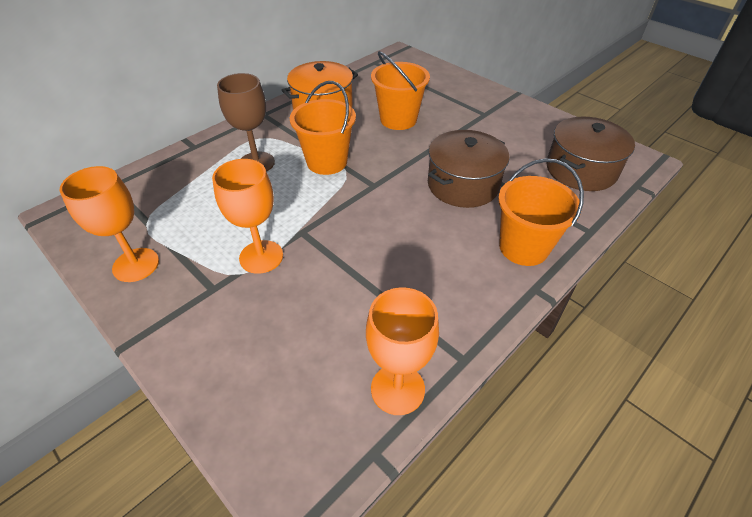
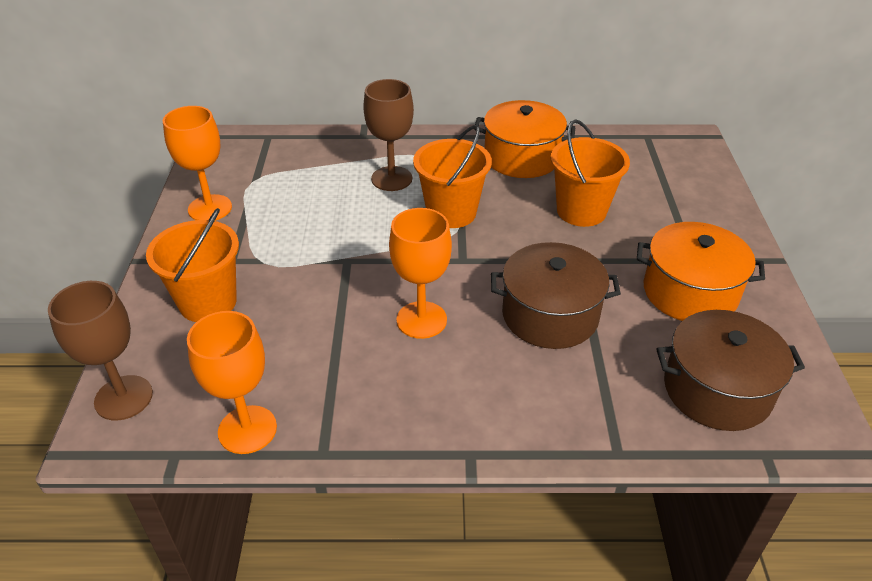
camera: 45 degrees right, 5 degrees down
orange goblet [212,159,283,274] -> orange goblet moved to [389,208,452,339]
orange bucket [498,158,584,266] -> orange bucket moved to [146,208,239,322]
none -> brown goblet [48,281,153,420]
none -> orange pot [637,222,765,321]

